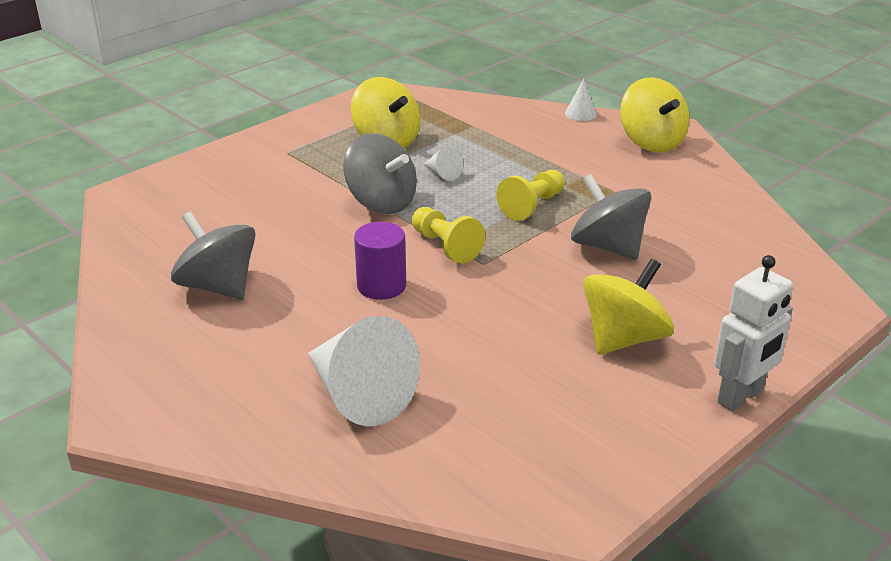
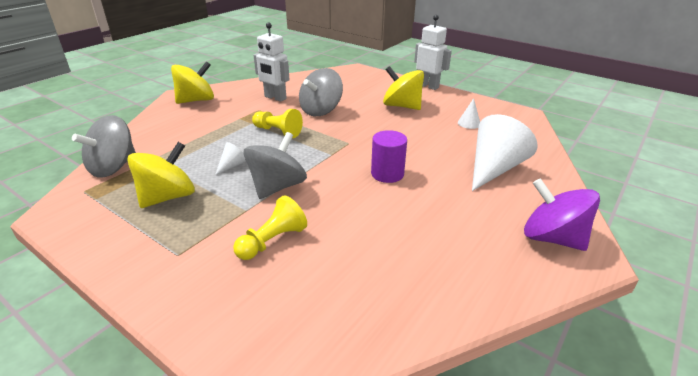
camera: 100 degrees left, 0 degrees up
grey spinning top [171,211,256,299] -> grey spinning top moved to [72,115,136,178]
yellow pawn [412,207,485,264] -> yellow pawn moved to [233,195,307,260]
white cone [565,79,597,121] -> white cone moved to [458,98,480,129]
none -> white robot [254,22,290,102]
none -> purple spinning top [524,178,600,251]

